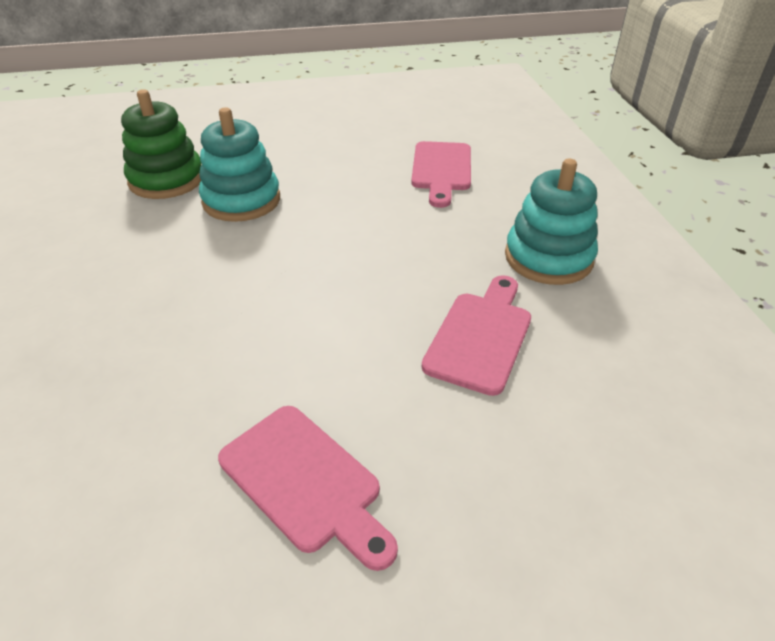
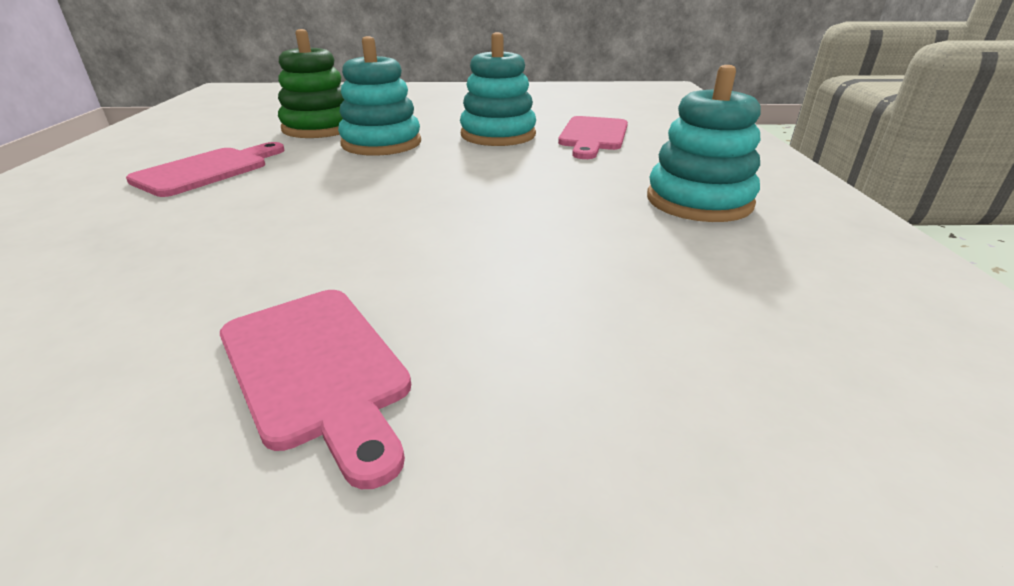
camera: 10 degrees right, 10 degrees down
pink cutting board [422,275,531,396] -> pink cutting board moved to [126,142,285,197]
none -> turquoise stacking toy [460,32,536,146]

